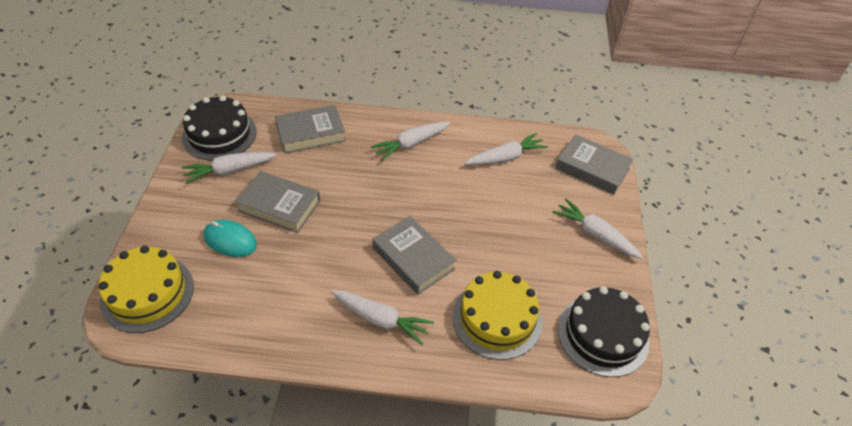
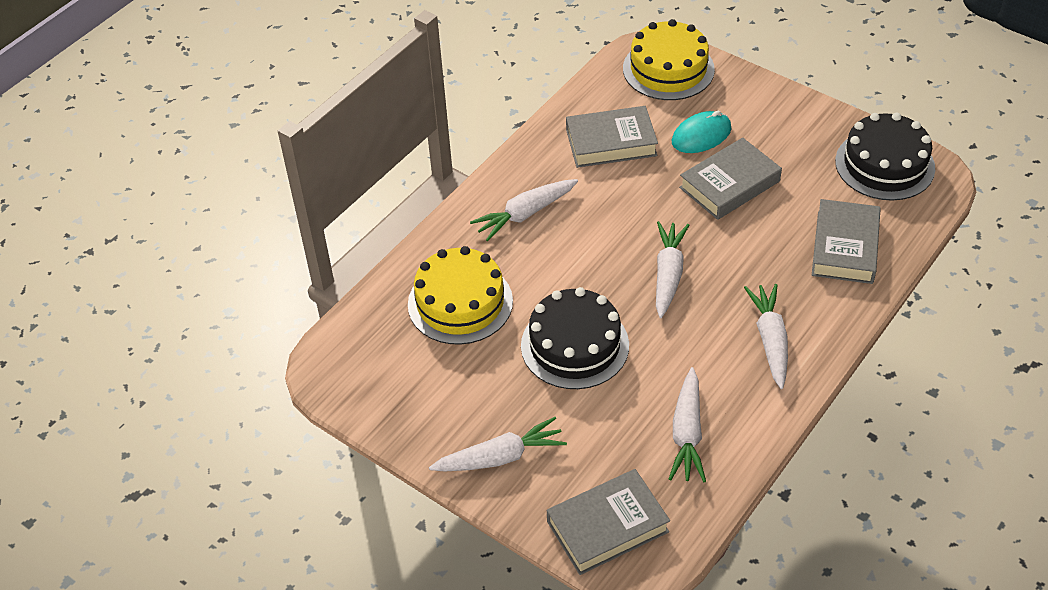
camera: 125 degrees right, 0 degrees up
white carrot [182,152,277,184] -> white carrot moved to [656,221,689,318]
grey book [372,216,456,295] -> grey book moved to [566,106,658,168]
black cake [558,286,650,377] -> black cake moved to [521,287,629,389]

